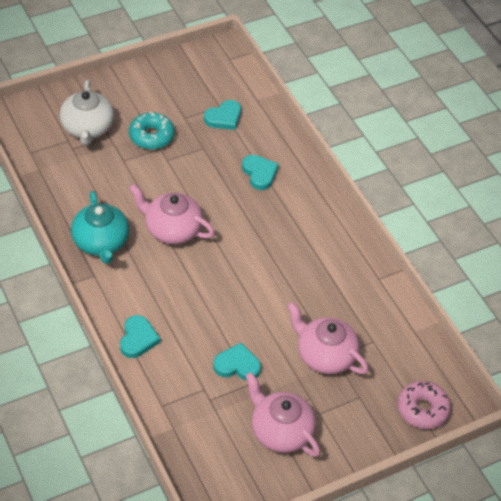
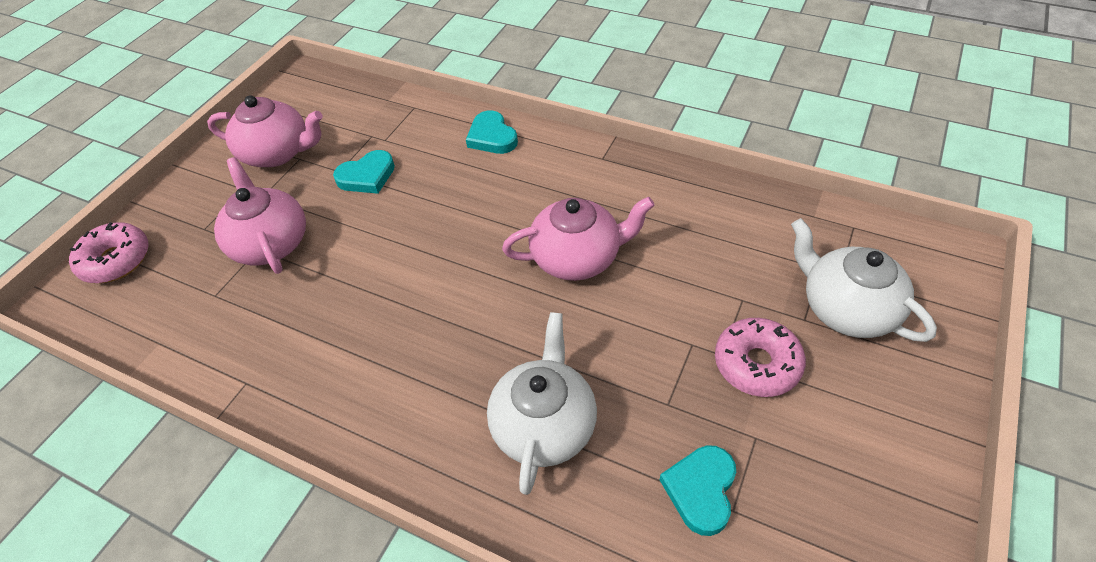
camera: 150 degrees right, 0 degrees up
turquoise teapot [71,191,129,264] -> none
turquoise donut [129,112,175,150] -> pink donut [715,318,806,397]
turquoise heart [242,155,279,190] -> white teapot [487,312,597,495]
pink teapot [287,302,368,374] -> pink teapot turned 120 degrees counterclockwise [214,157,306,274]

